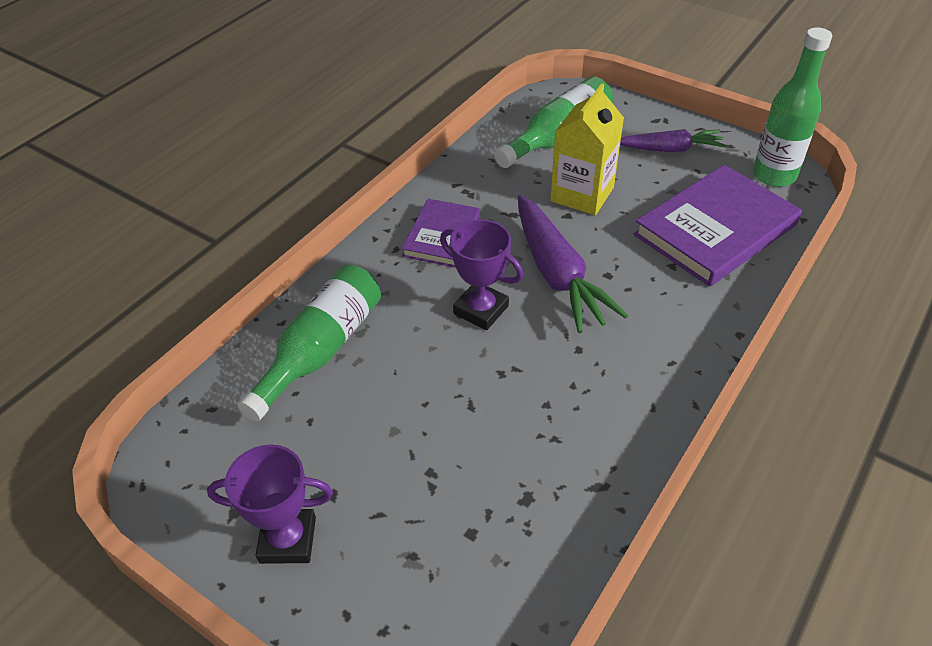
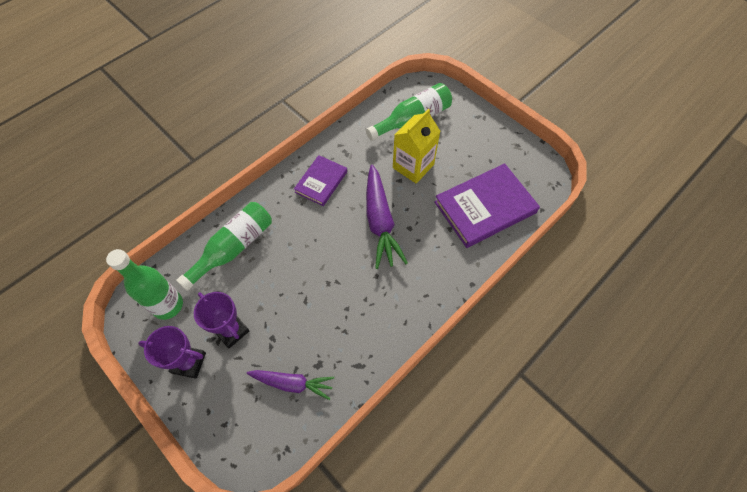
camera: 10 degrees right, 15 degrees up
purple trophy [440,219,523,330] -> purple trophy moved to [194,292,249,348]
purple carrot [620,129,726,152] -> purple carrot moved to [247,370,334,400]
green bottle [753,27,832,187] -> green bottle moved to [106,249,183,320]

